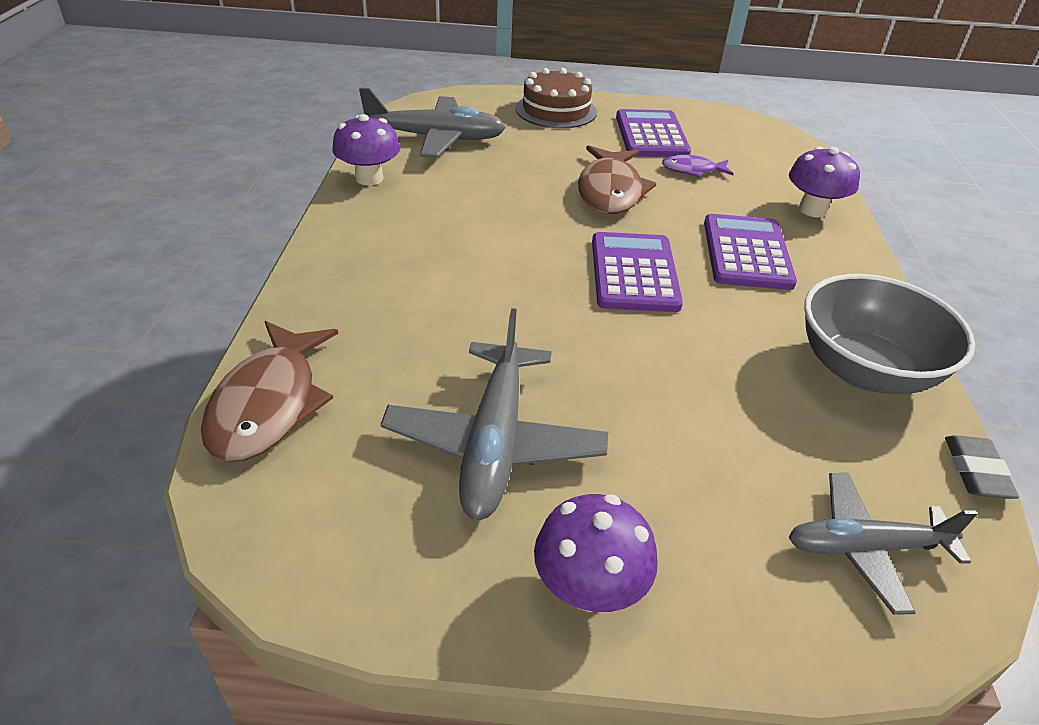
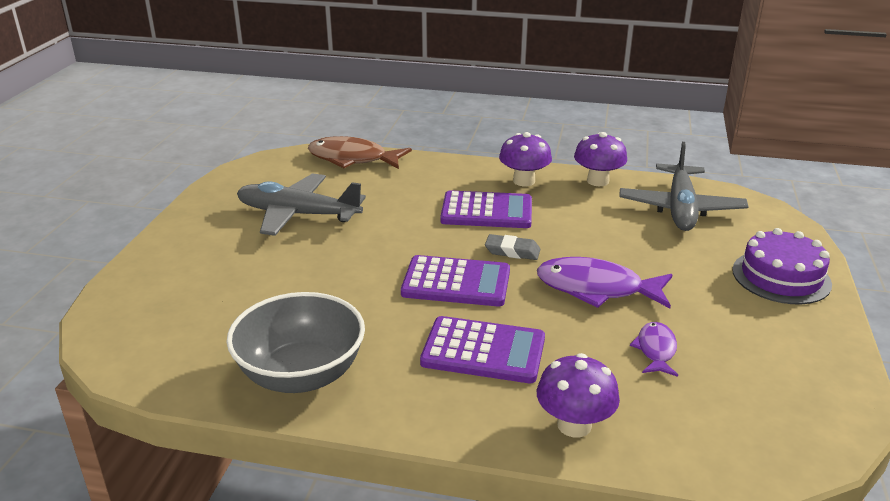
camera: 100 degrees right, 10 degrees down
brown cake [516,68,597,128] -> purple cake [732,228,832,304]
purple mushroom [534,494,658,612] -> purple mushroom moved to [499,132,552,186]
brown fish [578,145,656,214] -> purple fish [537,257,673,308]
purple calculator [616,109,691,157] -> purple calculator moved to [440,190,532,228]
grey plane [788,473,978,615] -> none
grey eraser [945,435,1019,499] -> grey eraser moved to [485,234,540,260]

